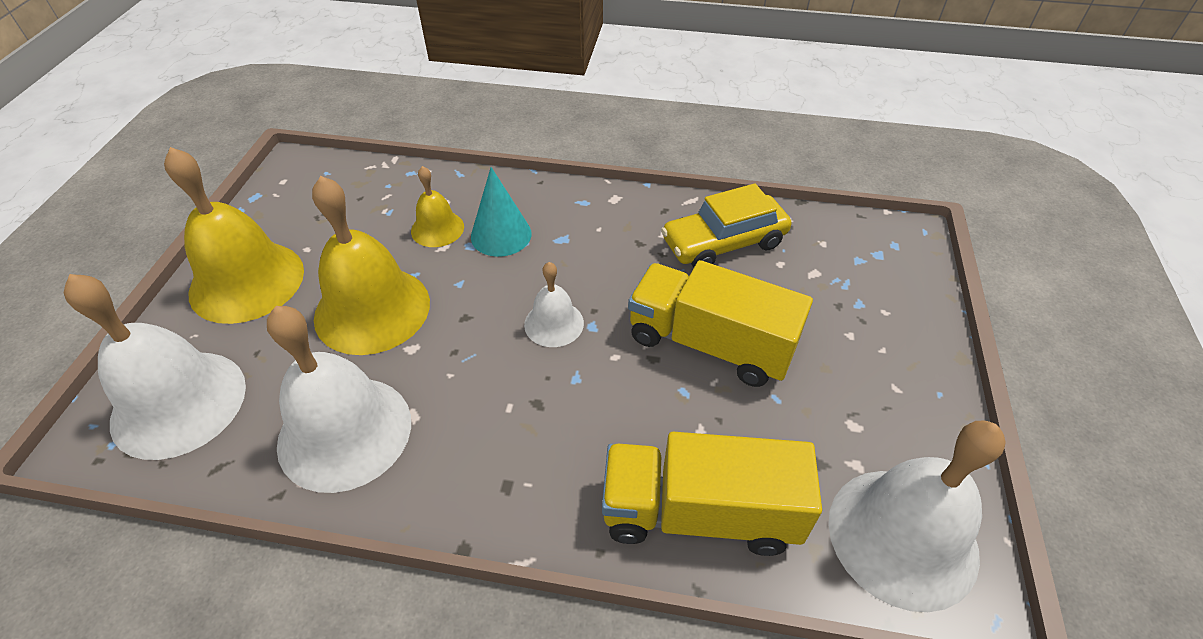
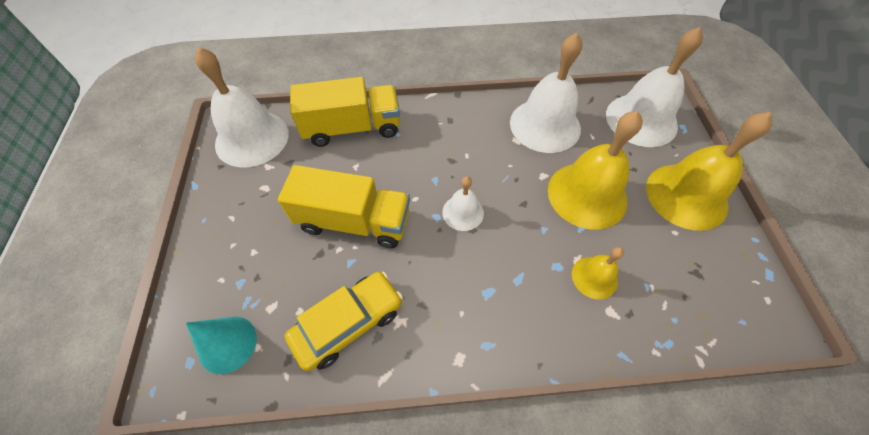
camera: 165 degrees right, 10 degrees up
turquoise cone [471,167,532,257] -> turquoise cone moved to [186,317,257,374]

